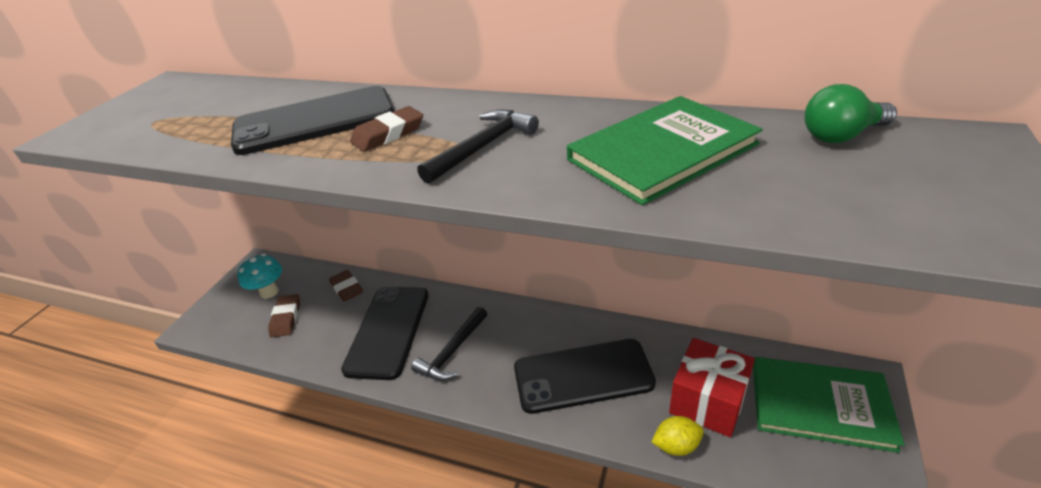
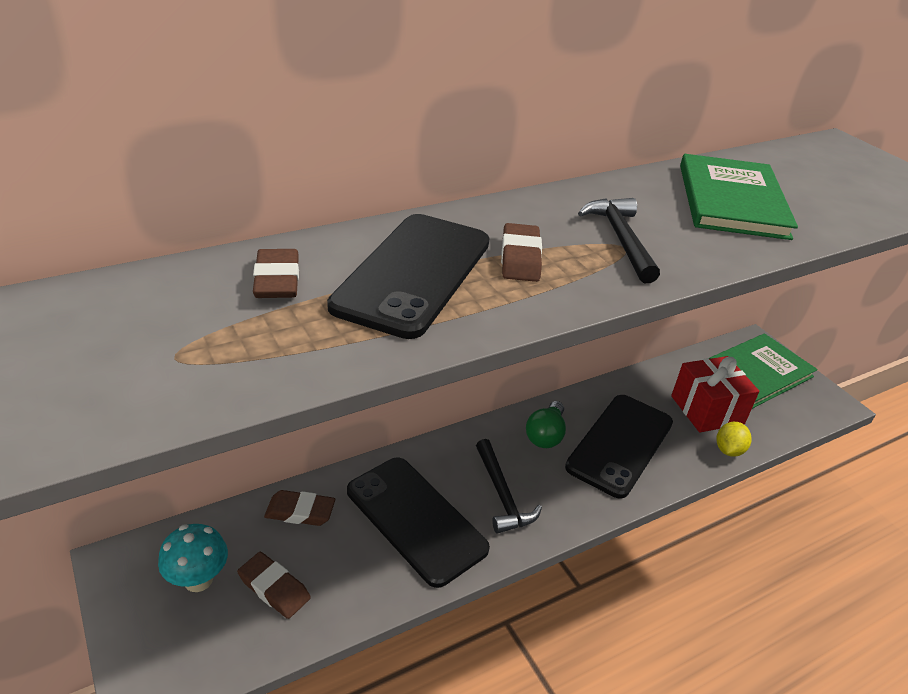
camera: 55 degrees left, 0 degrees up
green light bulb [804,84,897,143] -> green light bulb moved to [526,401,566,448]
none -> brown eraser [253,249,299,298]

